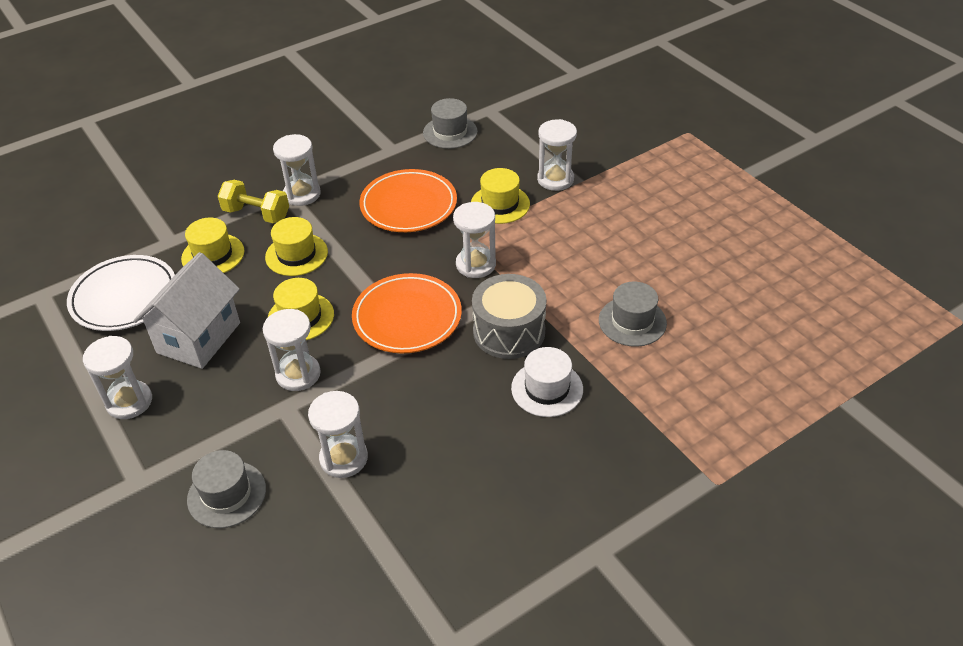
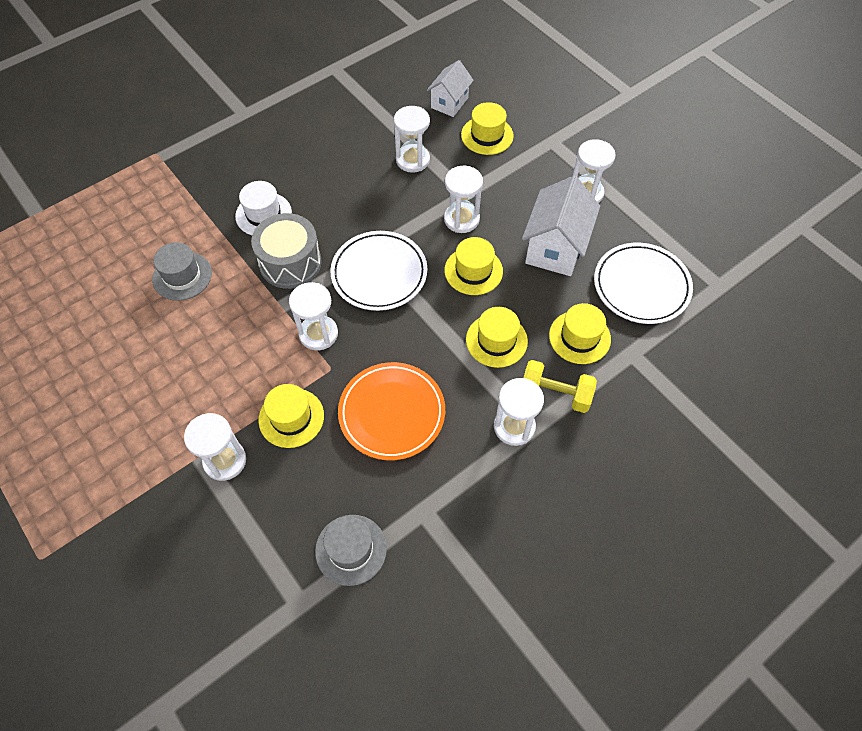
camera: 175 degrees right, 15 degrees up
grey hat [187,450,266,528] -> yellow hat [461,102,514,155]
orange plate [352,273,462,353] -> white plate [330,231,427,311]
none -> white house [427,60,474,117]

